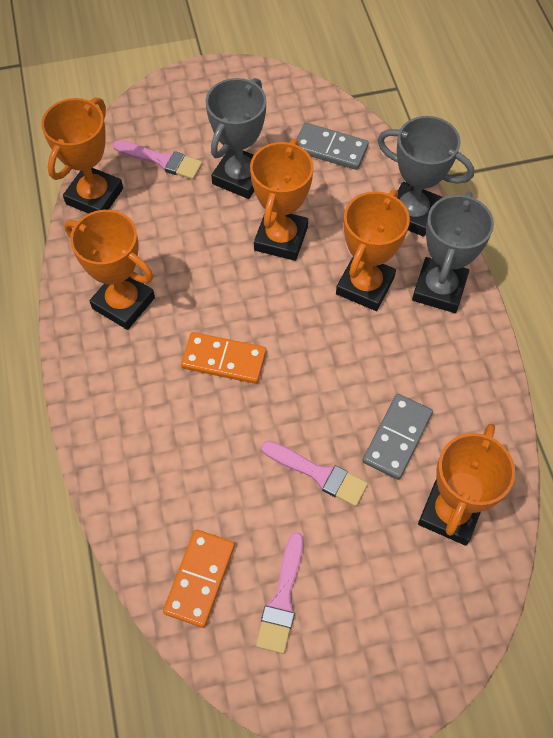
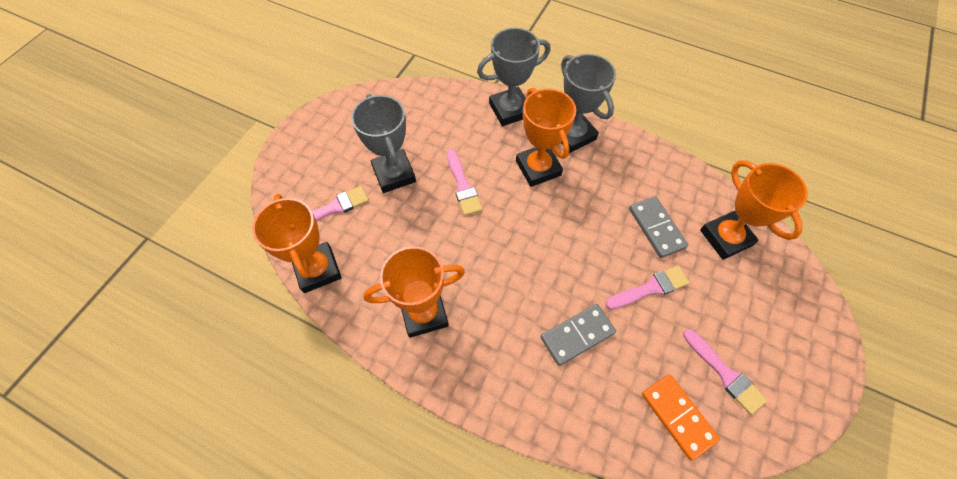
camera: 50 degrees left, 0 degrees up
orange domino [181,332,266,384] -> none
orange trophy [250,139,314,261] -> pink brush [447,149,483,216]
grey domino [296,123,369,170] -> grey domino moved to [541,304,616,366]

